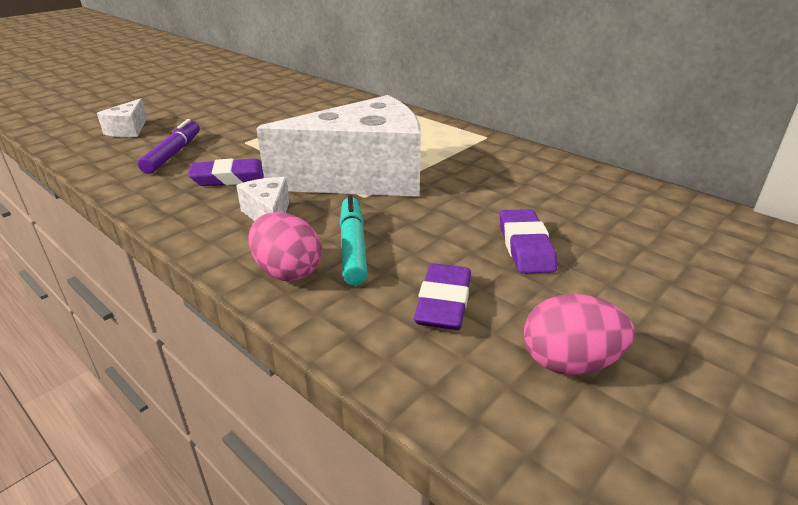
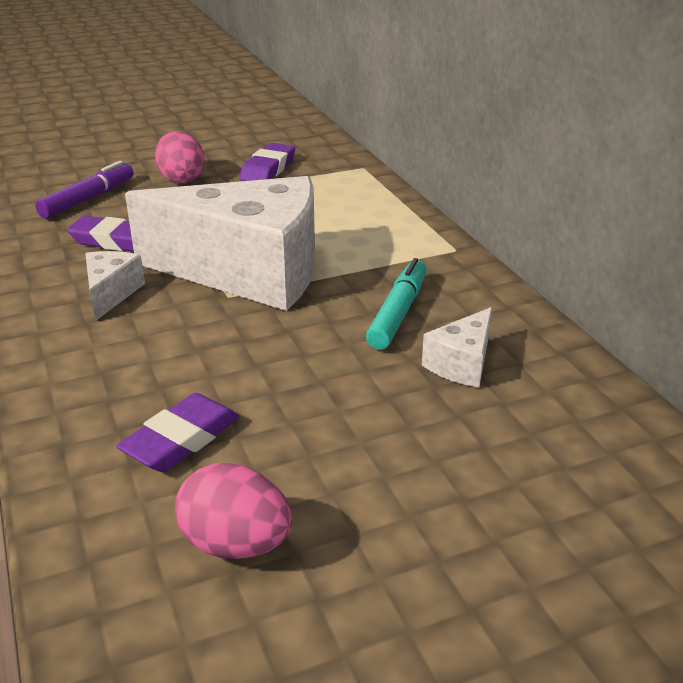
camera: 25 degrees right, 0 degrees up
white cheese [97,98,147,137] -> white cheese moved to [422,307,492,388]
pink egg [248,212,322,281] -> pink egg moved to [155,131,205,183]
turquoise marker [340,195,368,286] -> turquoise marker moved to [366,258,427,350]
purple eraser [500,209,557,274] -> purple eraser moved to [239,143,295,181]

